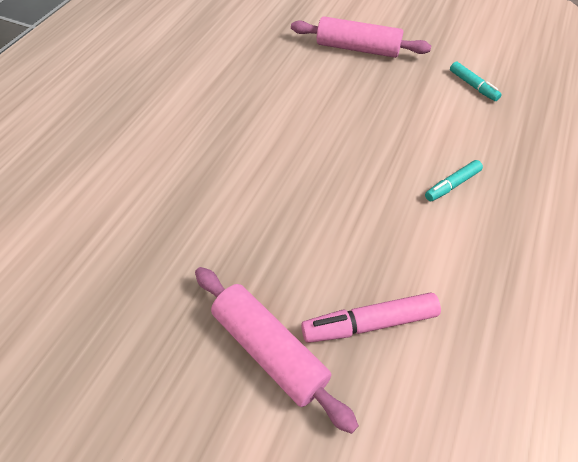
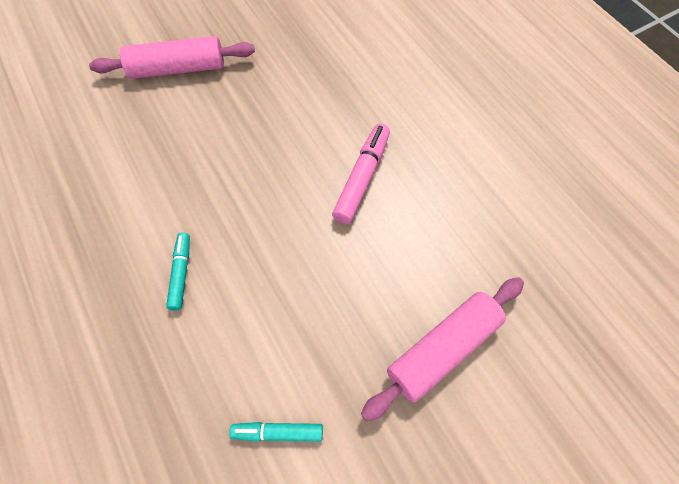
camera: 125 degrees right, 10 degrees up
pink marker [301,292,441,343] -> pink marker moved to [332,124,390,224]

